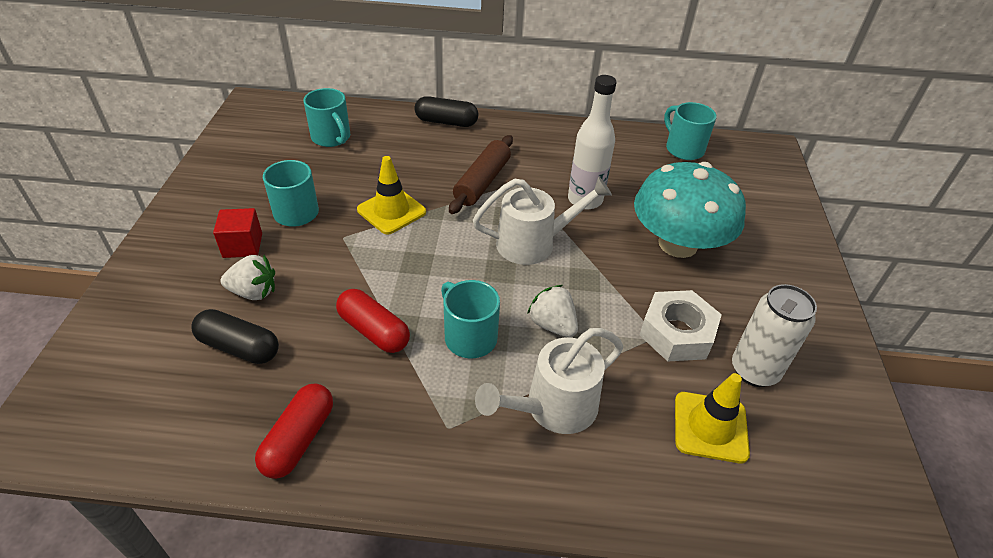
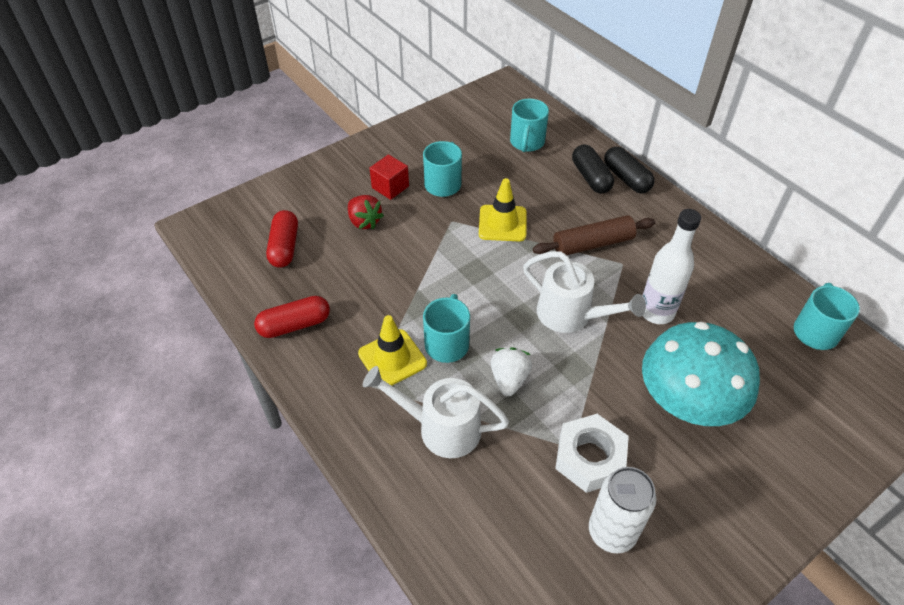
camera: 50 degrees right, 5 degrees up
black capsule [191,309,279,364] -> black capsule moved to [572,144,614,193]
white strawberry [220,255,275,300] -> red strawberry [348,195,384,229]
red capsule [336,289,410,353] -> red capsule moved to [266,210,298,268]
yellow traffic cone [675,373,750,463] -> yellow traffic cone moved to [358,315,427,386]

